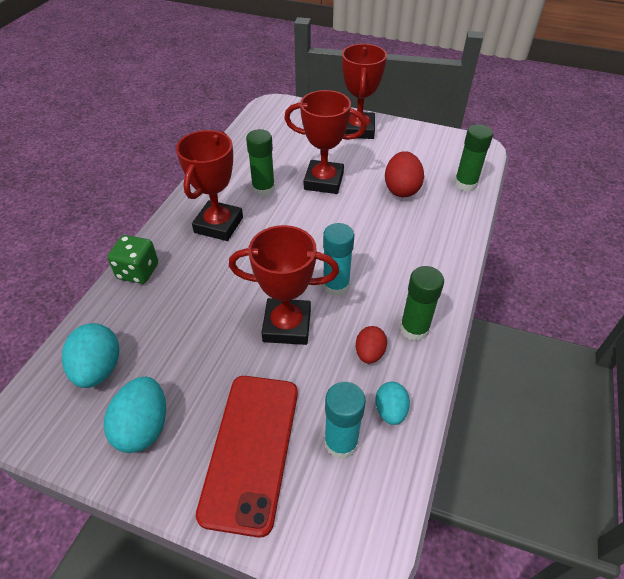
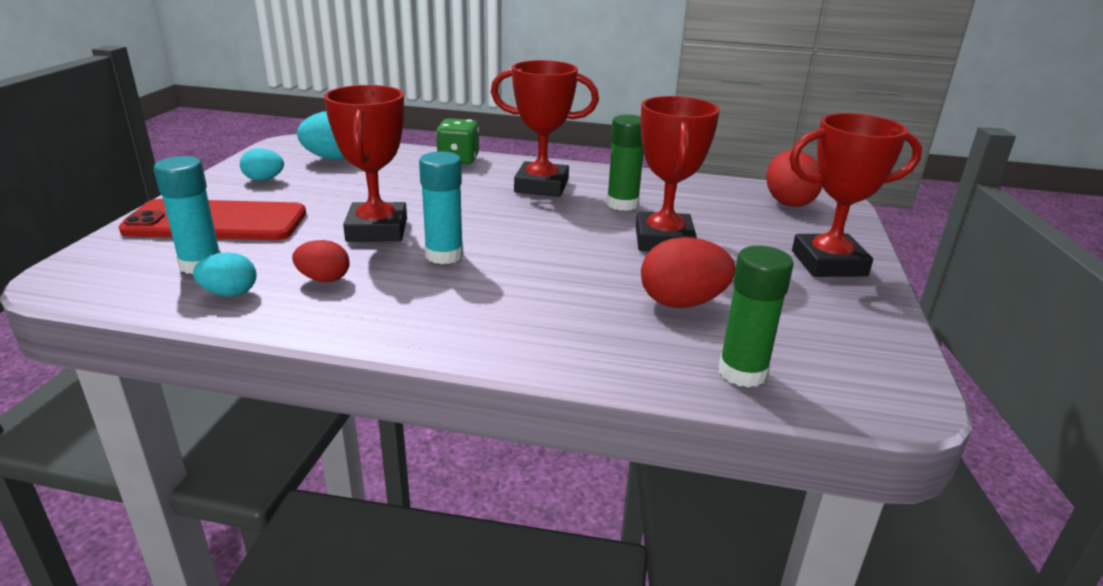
camera: 80 degrees right, 20 degrees down
turquoise egg [103,377,166,453] -> turquoise egg [240,148,284,181], size x0.62
green glue stick [400,266,444,341] -> none
none -> red egg [766,150,822,207]

